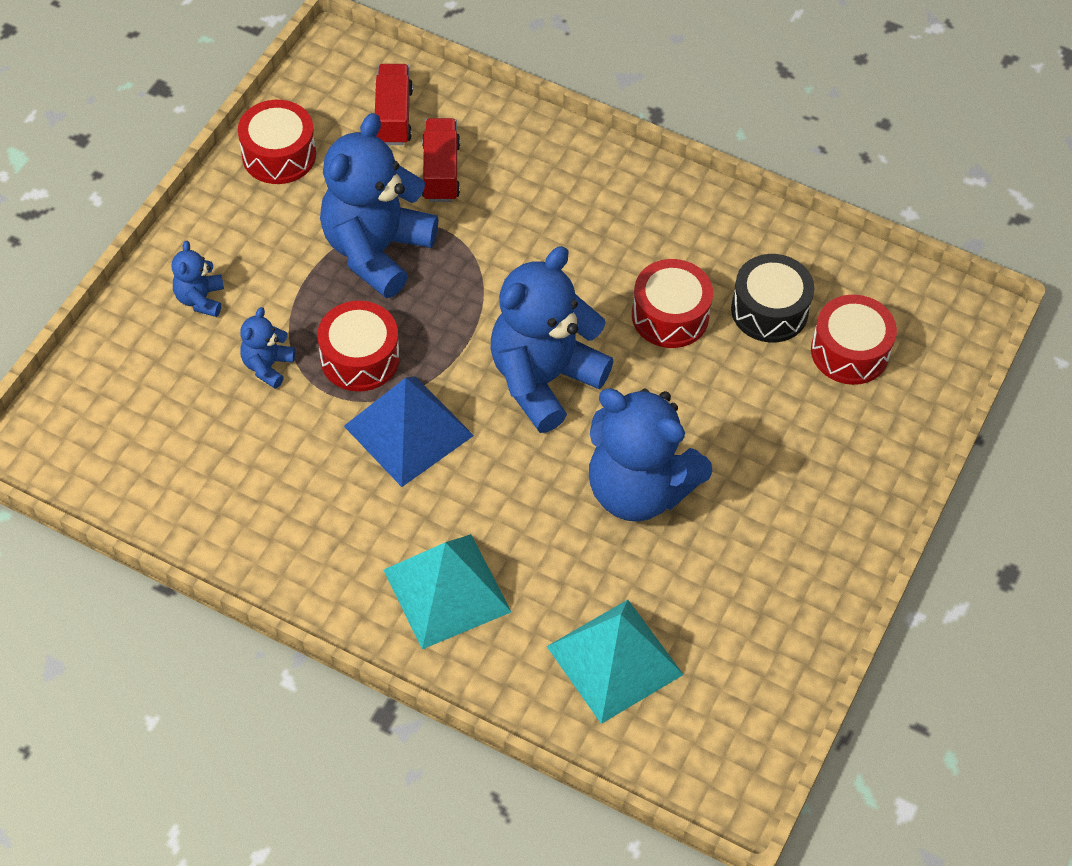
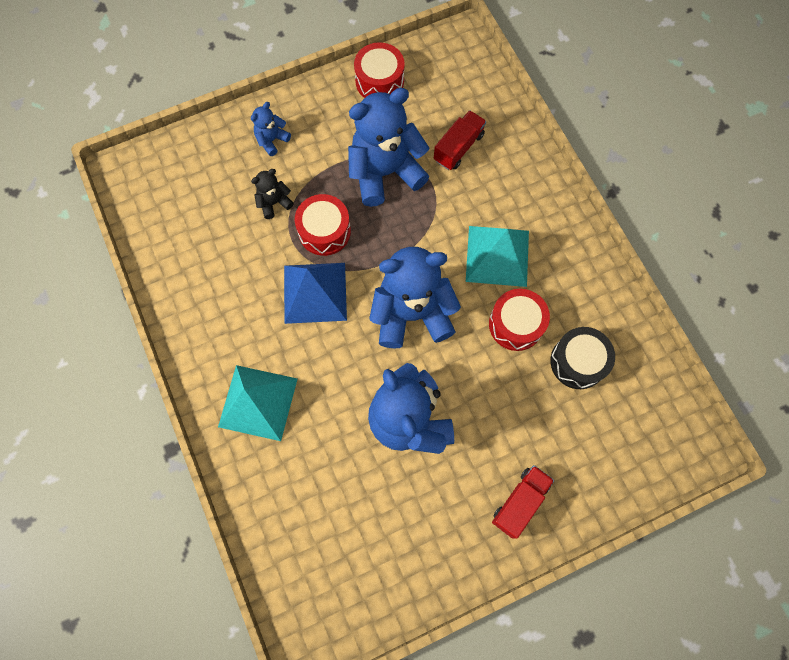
camera: 40 degrees right, 15 degrees up
blue teddy bear [240,307,295,389] -> black teddy bear [251,169,294,219]
red truck [375,64,413,145] -> red truck moved to [492,465,554,539]
turquoise pyramid [546,600,684,724] -> turquoise pyramid moved to [466,226,529,287]
red drum [811,295,897,385] -> none

